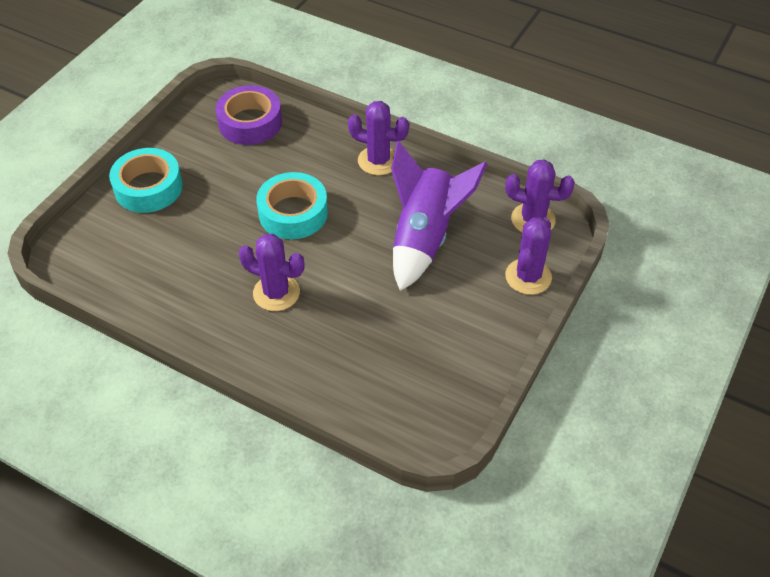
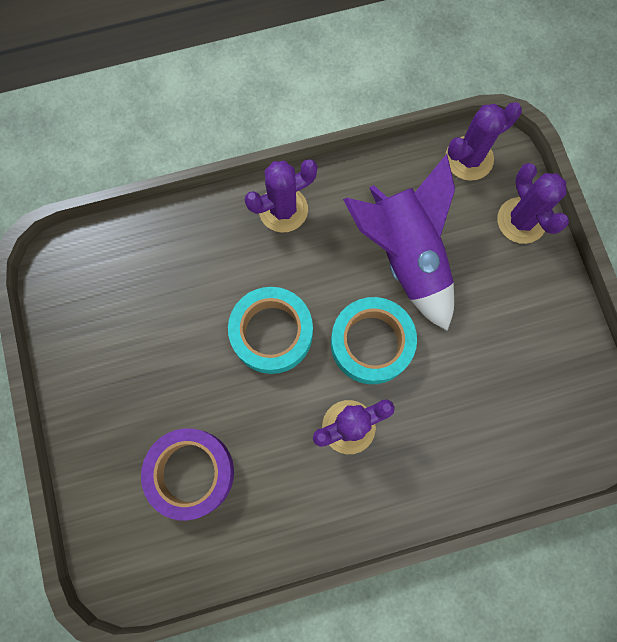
camera: 45 degrees left, 25 degrees up
turquoise tape [109,148,183,213] -> turquoise tape moved to [331,297,417,384]
purple tape [215,85,282,145] -> purple tape moved to [141,428,234,520]

